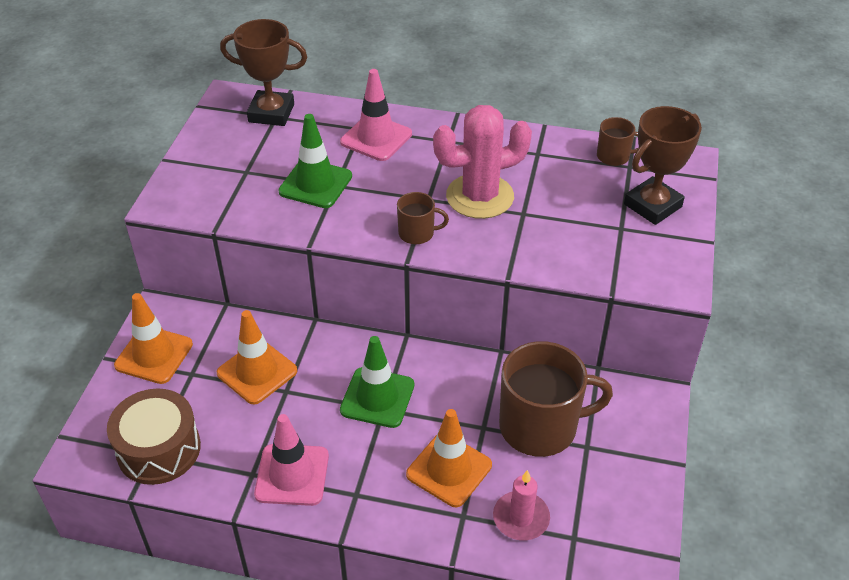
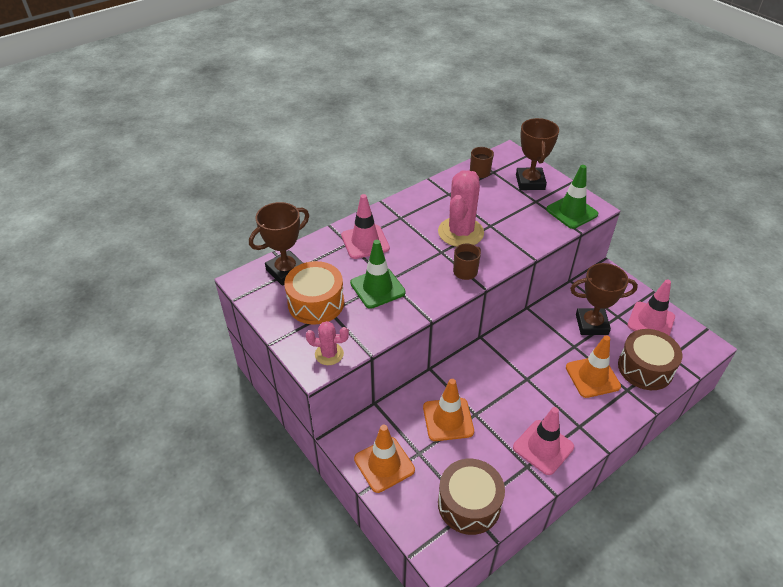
camera: 50 degrees left, 0 degrees up
green traffic cone [340,336,414,428] -> green traffic cone moved to [546,165,599,229]
pink candle [493,470,550,540] -> brown drum [618,329,683,390]
brown mug [499,341,613,457] -> brown trophy [570,263,638,335]
none -> orange drum [284,261,344,325]
none -> pink cactus [306,321,349,365]
none -> pink traffic cone [627,280,675,336]

